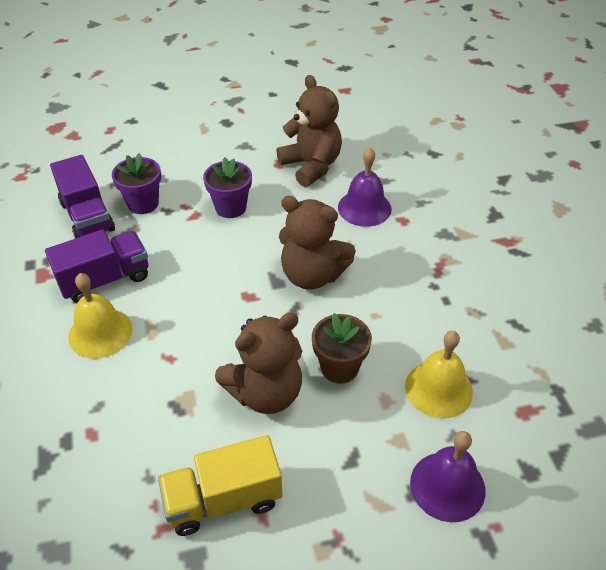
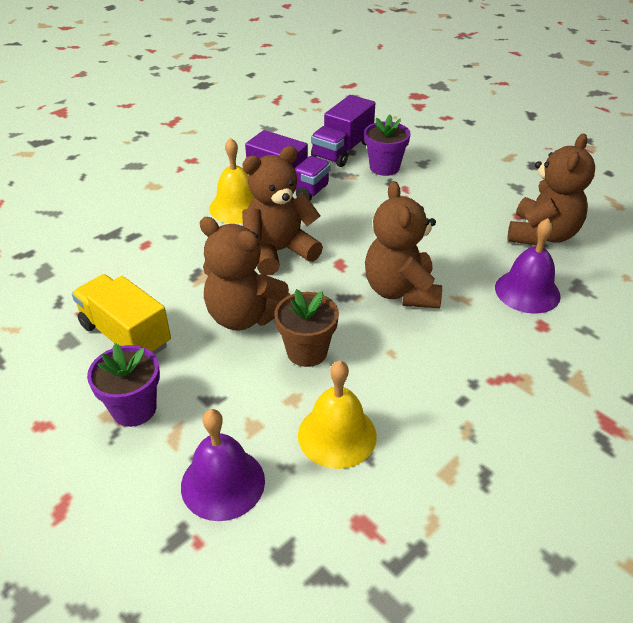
camera: 60 degrees right, 5 degrees down
purple flower pot [203,157,252,218] -> purple flower pot moved to [87,343,160,427]
none -> brown teddy bear [242,146,323,276]

